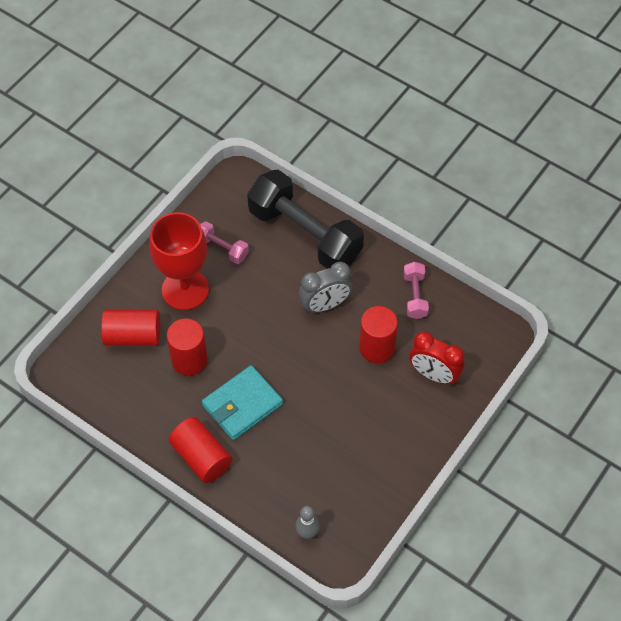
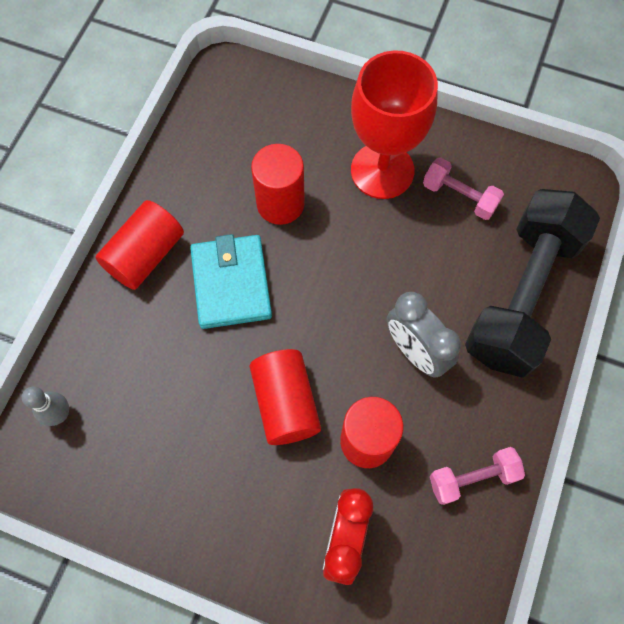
camera: 75 degrees right, 10 degrees up
red cylinder [101,310,160,346] -> red cylinder moved to [249,349,321,445]
pink dumbbell [200,221,249,264] -> pink dumbbell turned 75 degrees counterclockwise [423,157,504,220]
turquoise wallet [202,365,283,440] -> turquoise wallet turned 45 degrees clockwise [190,234,272,329]

